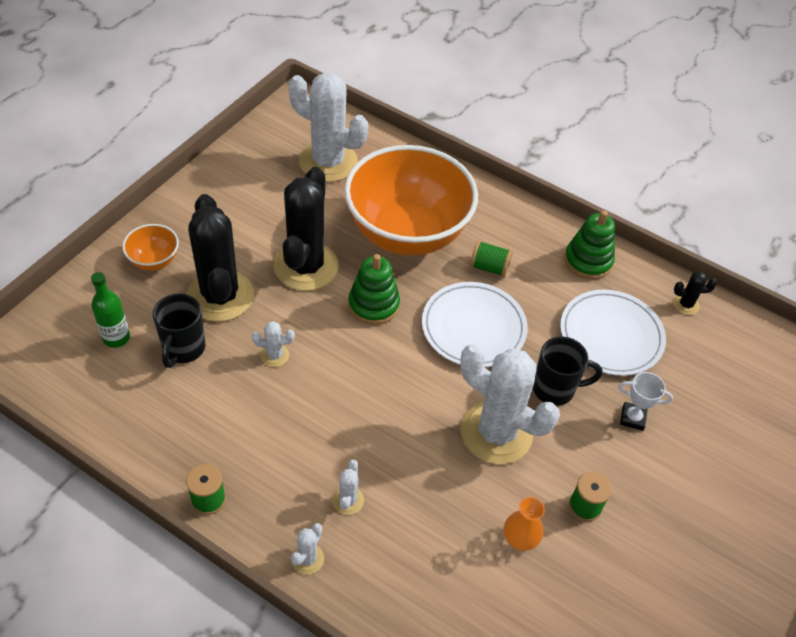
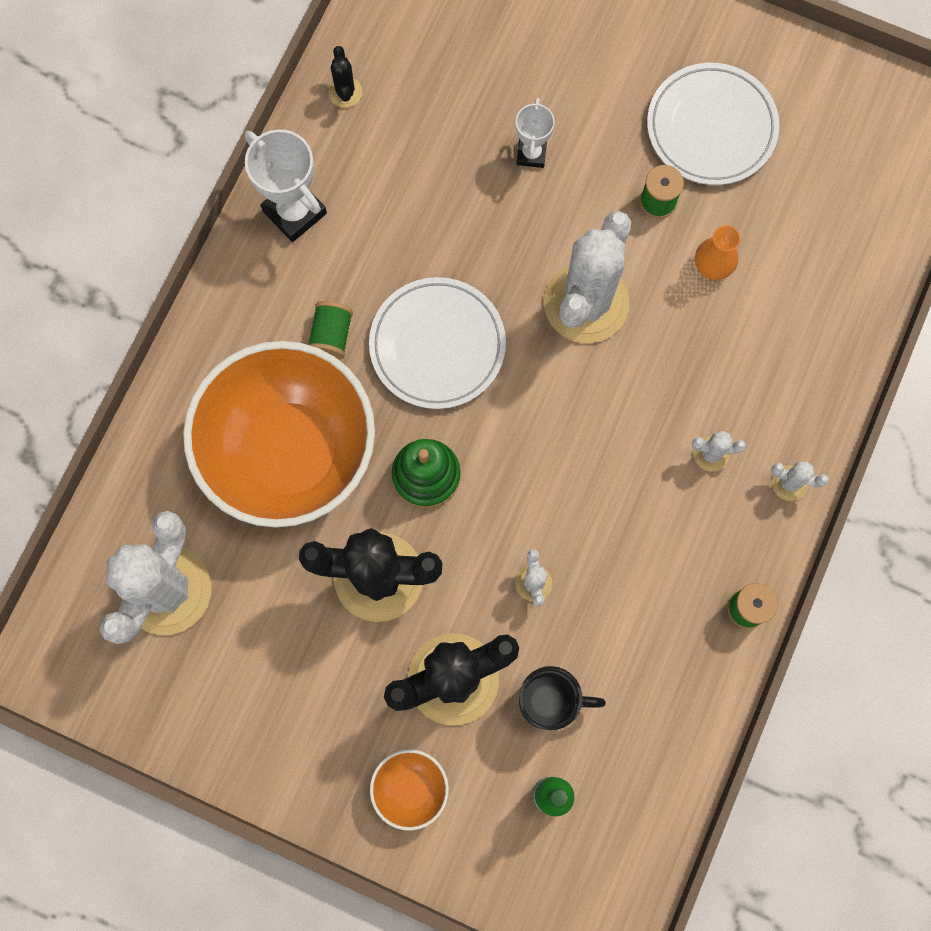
camera: 95 degrees left, 25 degrees up
black mug [533,336,602,406] -> none
white plate [560,290,666,376] -> white plate moved to [647,63,780,185]
green stacking toy [564,210,615,279] -> white trophy [244,129,327,242]

